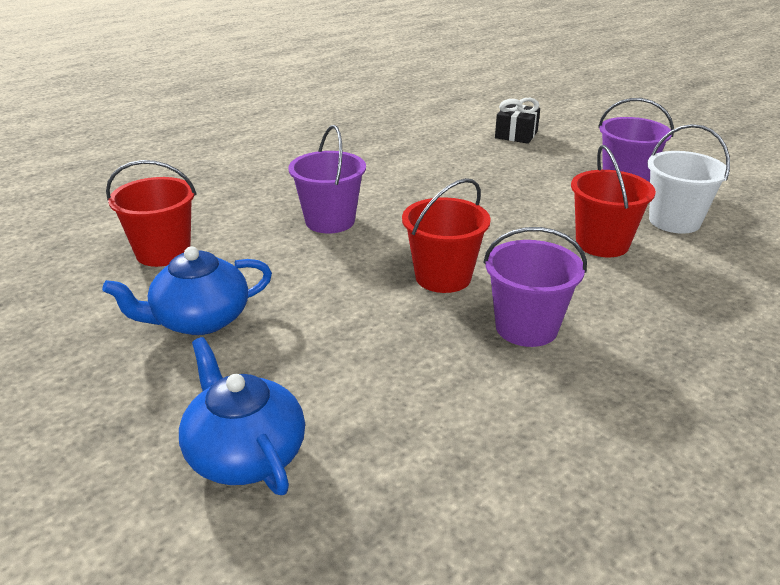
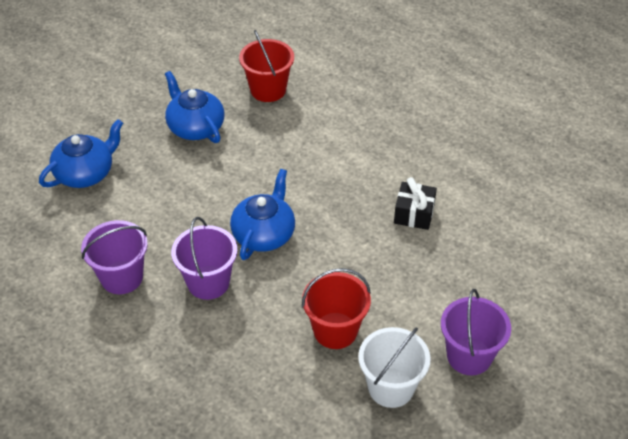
camera: 80 degrees right, 15 degrees up
purple bucket [288,125,366,233] -> purple bucket moved to [81,220,148,294]
red bucket [402,178,491,293] -> blue teapot [230,169,295,260]
black gift [495,98,540,144] -> black gift moved to [394,177,437,230]

